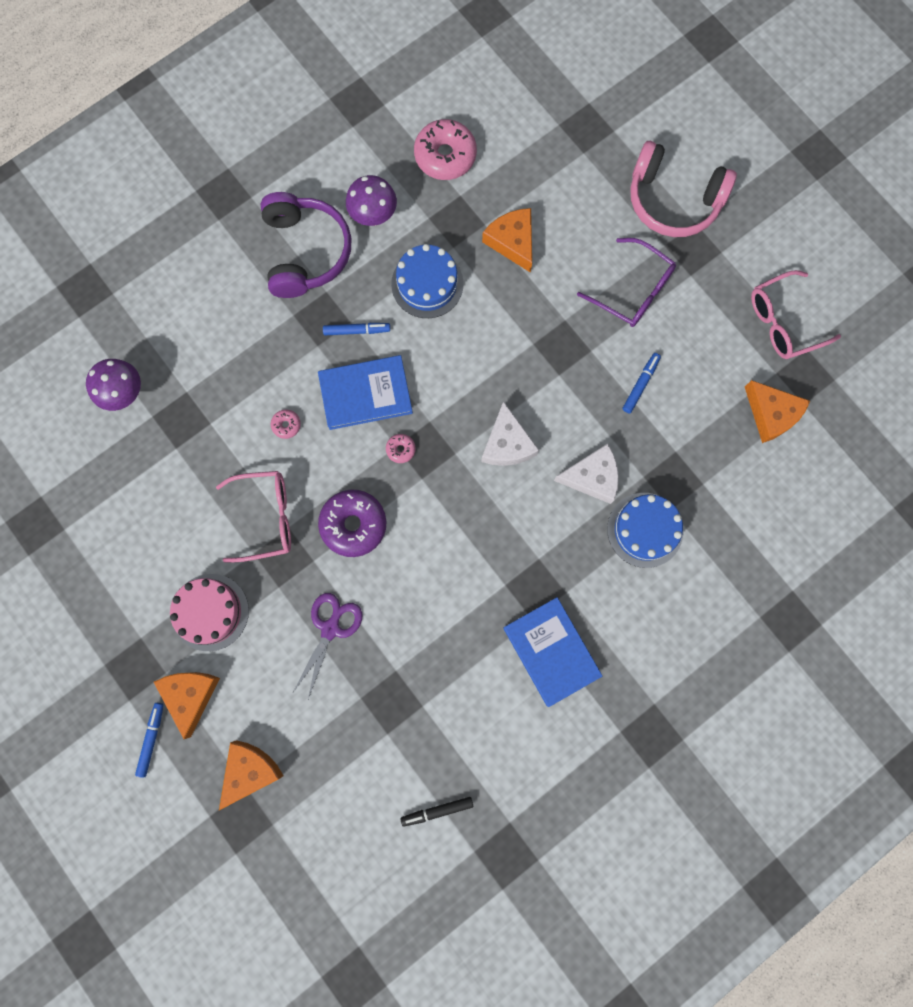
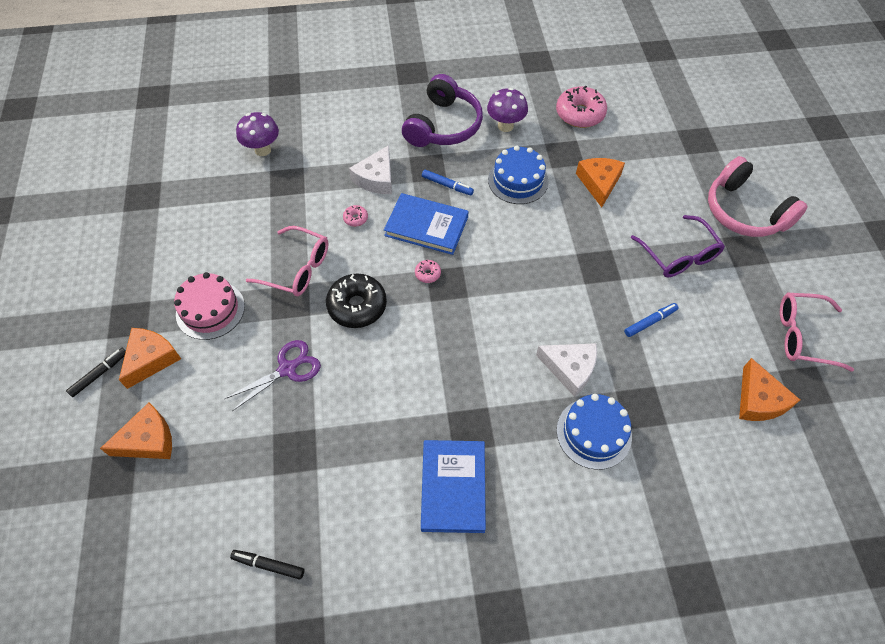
camera: 30 degrees right, 20 degrees down
blue marker [135,703,164,778] -> black marker [66,348,126,397]
purple donut [318,490,386,557] -> black donut [326,274,387,328]
white cheese [481,401,539,466] -> white cheese moved to [349,145,392,194]

